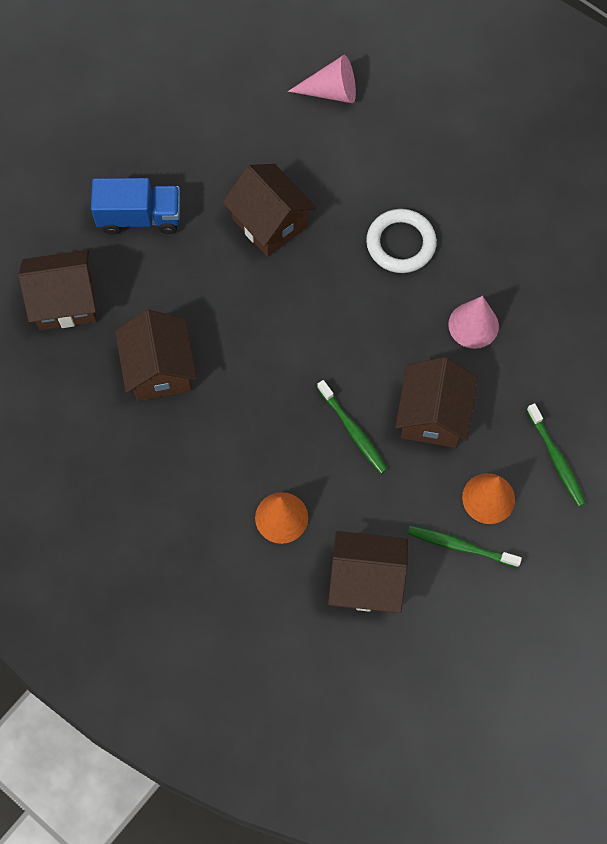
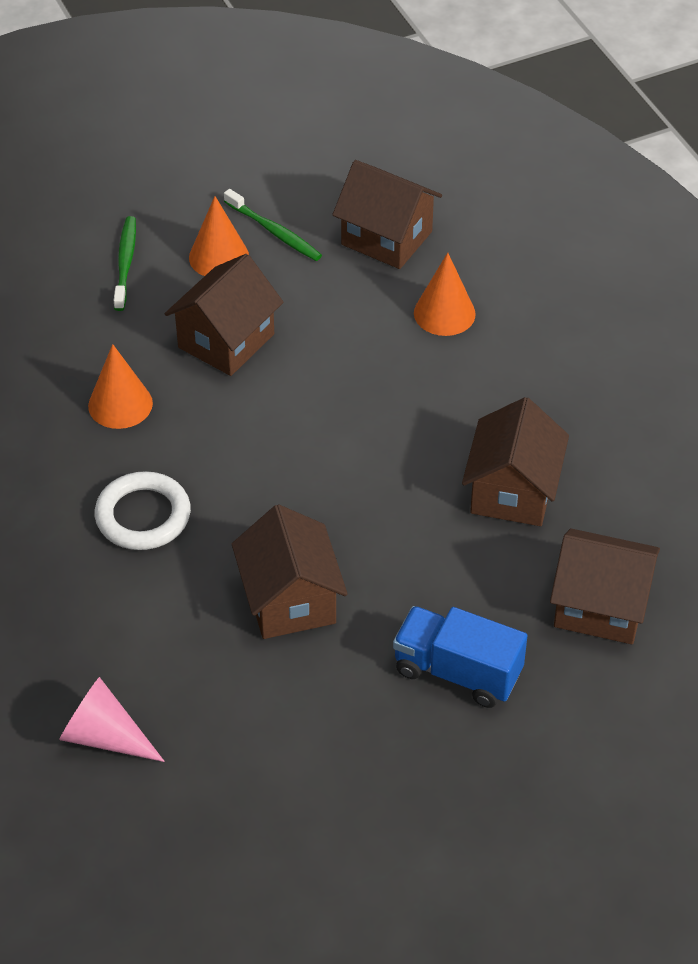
camera: 155 degrees left, 20 degrees down
green toothbrush [317,380,387,474] -> none
pink cone [448,296,499,349] -> orange cone [88,344,153,429]

